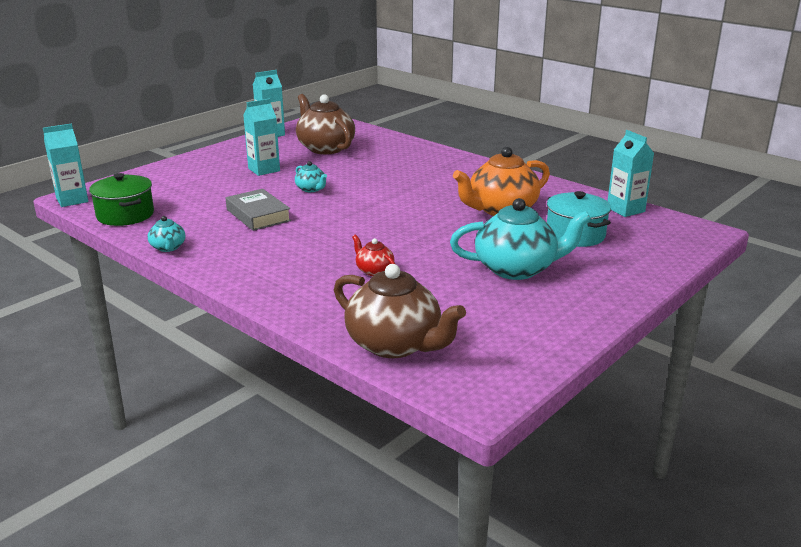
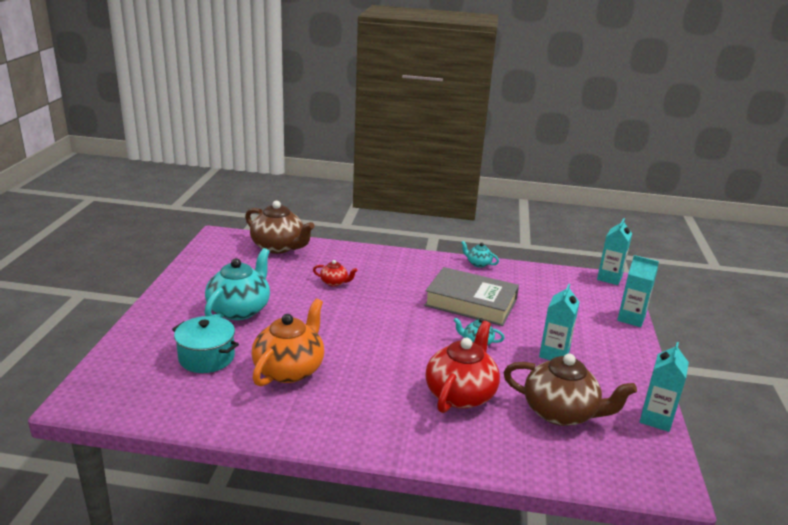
camera: 145 degrees right, 0 degrees up
green pot [89,173,154,226] -> none
grey book [226,189,291,231] -> grey book [424,267,519,326], size x1.56
brown teapot [334,264,466,358] -> brown teapot turned 150 degrees counterclockwise [245,201,315,254]
turquoise teapot [450,198,591,280] -> turquoise teapot turned 150 degrees clockwise [204,248,270,320]
turquoise carton [608,130,654,217] -> turquoise carton moved to [617,255,659,327]
none -> red teapot [425,321,500,413]

